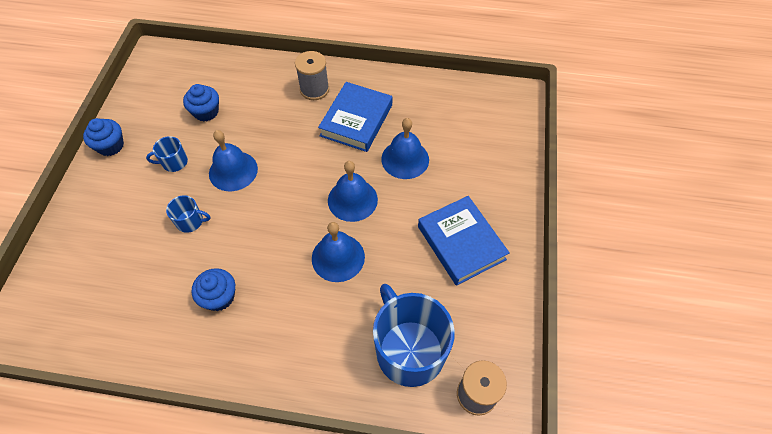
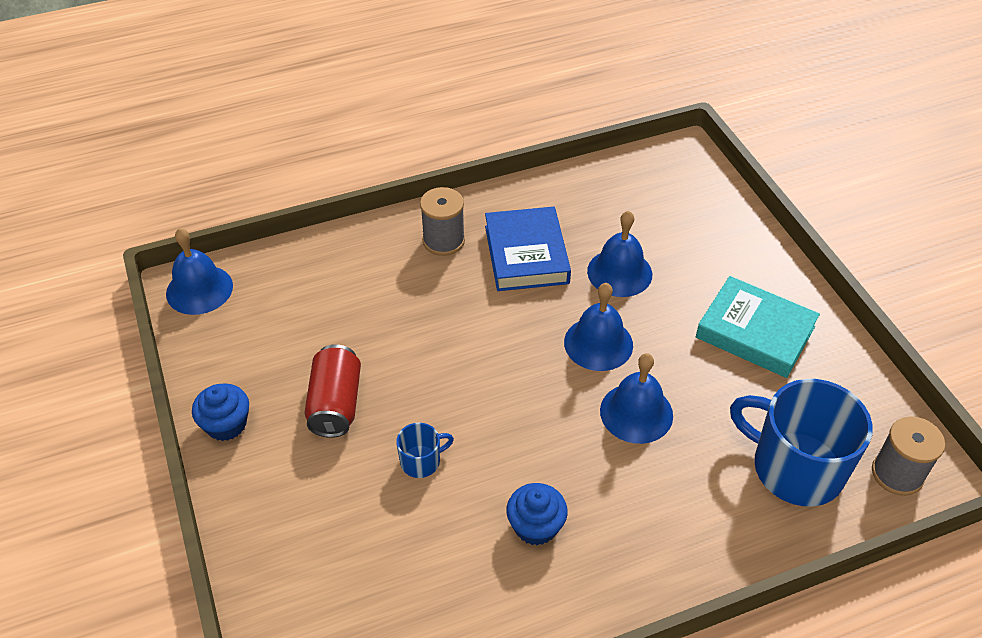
camera: 30 degrees left, 10 degrees down
blue mug [146,136,188,172] -> red can [304,344,361,438]
blue cupcake [183,84,219,122] -> none
blue bell [209,130,258,191] -> blue bell moved to [166,228,233,315]
blue book [418,196,510,286] -> turquoise book [696,276,820,378]

